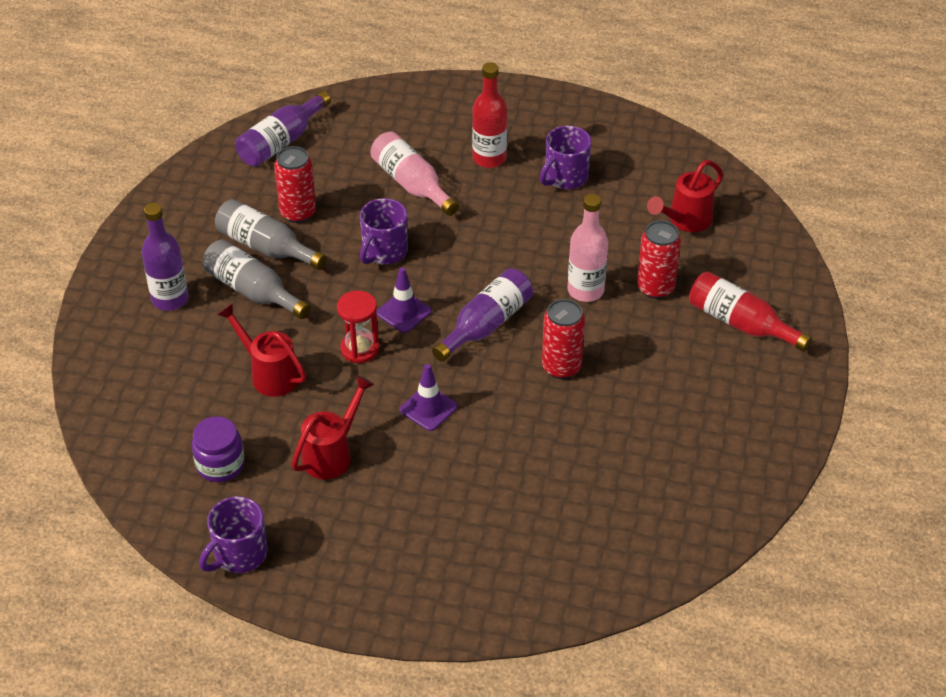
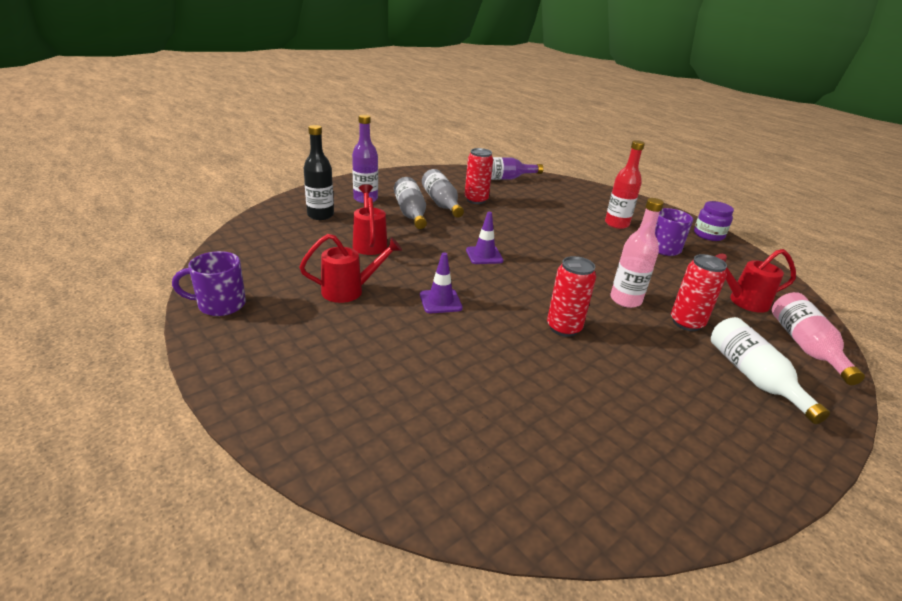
camera: 35 degrees right, 15 degrees down
purple jar [192,416,245,482] -> purple jar moved to [694,201,734,241]
red hourglass [337,290,379,363] -> none
purple mug [360,198,408,265] -> none
pink bottle [370,131,459,216] -> pink bottle moved to [772,292,865,385]
purple bottle [432,268,533,362] -> none
red bottle [689,271,812,352] -> white bottle [711,317,830,424]
none -> black bottle [304,125,334,220]

